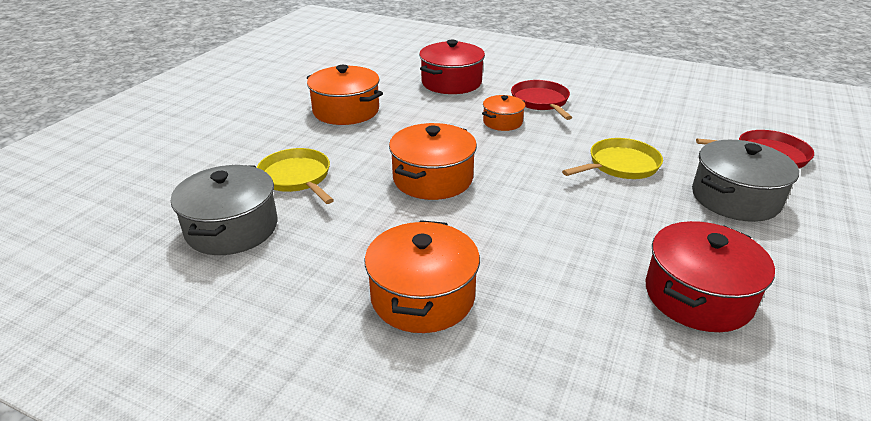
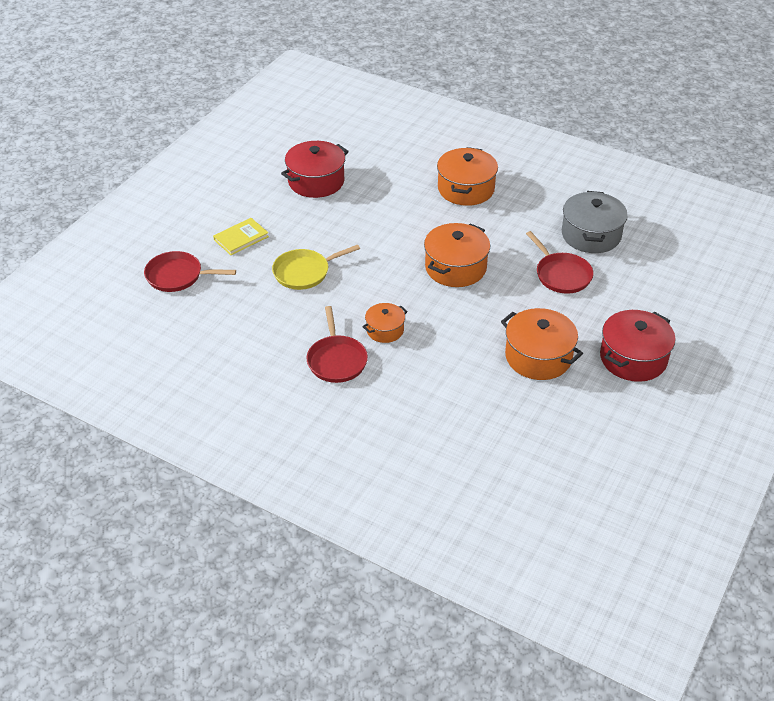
camera: 175 degrees left, 10 degrees up
yellow pan [257,148,334,204] -> red pan [526,231,594,294]
red pot [419,40,485,94] -> red pot moved to [600,310,676,382]
grey pot [692,140,799,222] -> yellow book [213,218,269,255]

